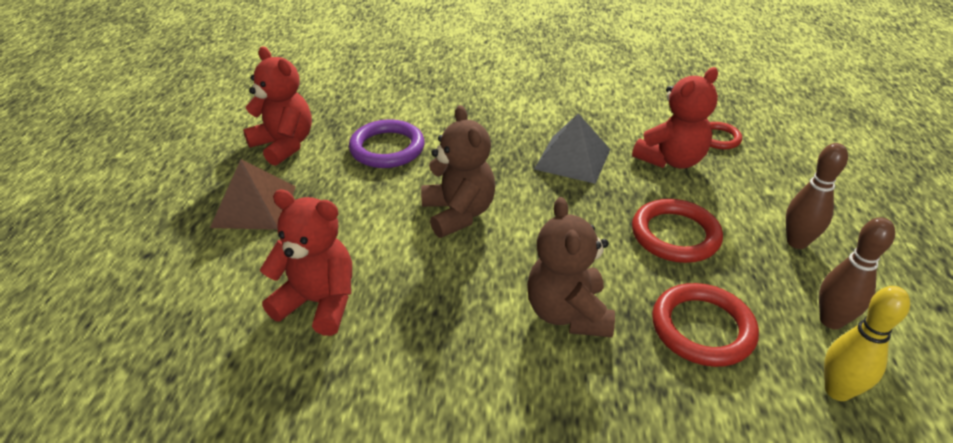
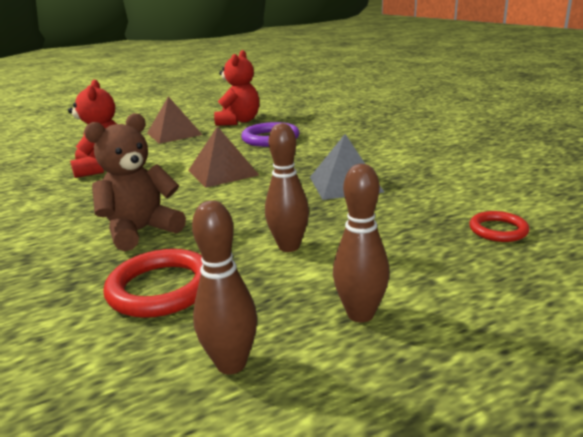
camera: 60 degrees right, 15 degrees down
brown teddy bear [421,105,496,238] -> brown pyramid [188,126,259,188]
red teddy bear [632,67,718,169] -> none
red ring [632,199,723,263] -> brown bowling pin [265,123,309,252]
yellow bowling pin [824,286,910,401] -> none

